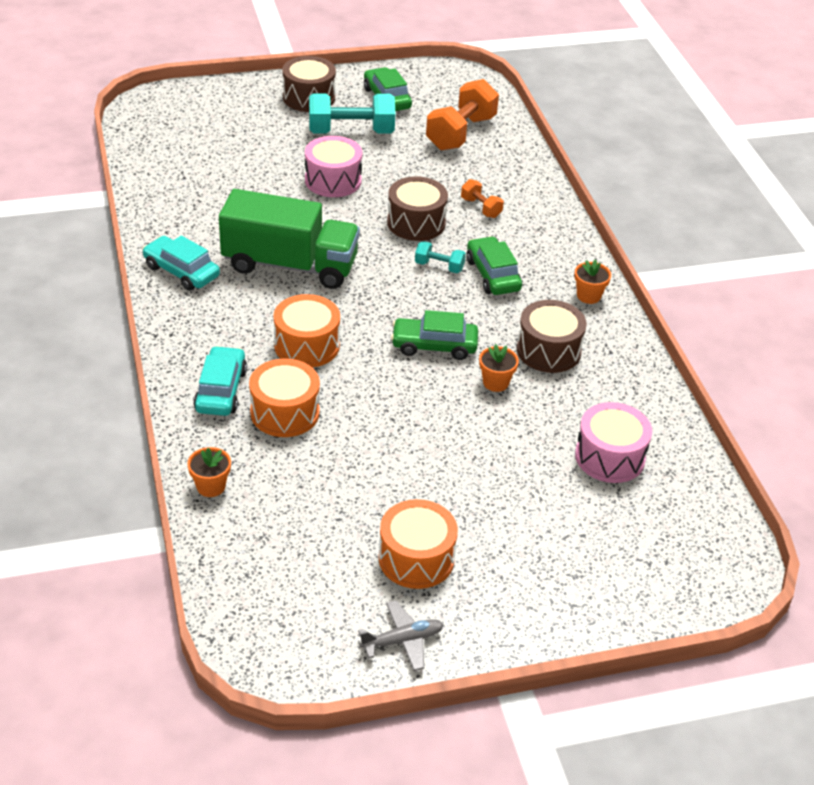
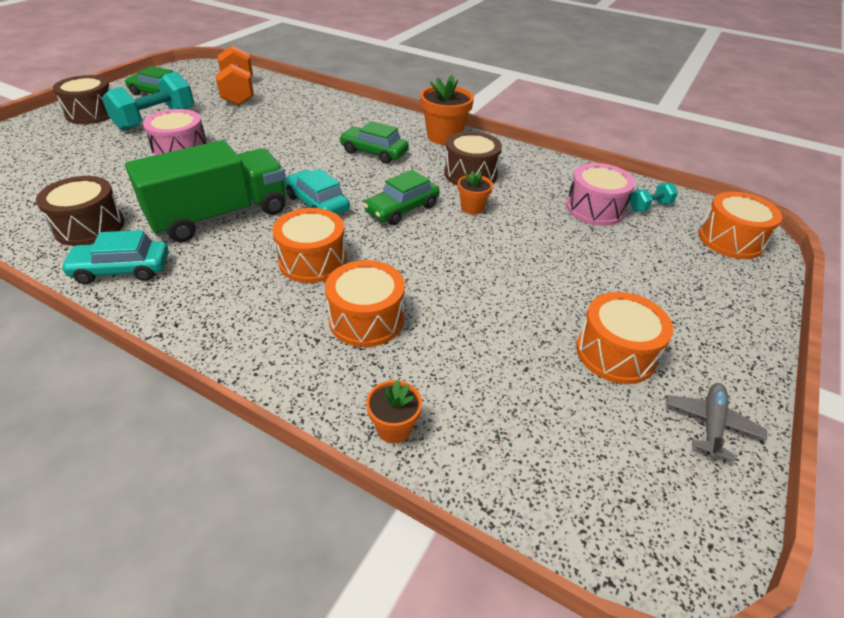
camera: 45 degrees left, 0 degrees up
turquoise car [194,346,247,416] -> turquoise car moved to [284,168,350,215]
brown drum [387,176,448,241] -> brown drum moved to [36,176,125,246]
turquoise dumbbell [415,241,466,273] -> turquoise dumbbell moved to [629,183,678,212]
orange dumbbell [461,179,504,218] -> none
orange flower pot [574,259,611,304] -> orange flower pot [420,75,474,145], size x1.80
none -> orange drum [699,192,782,259]

